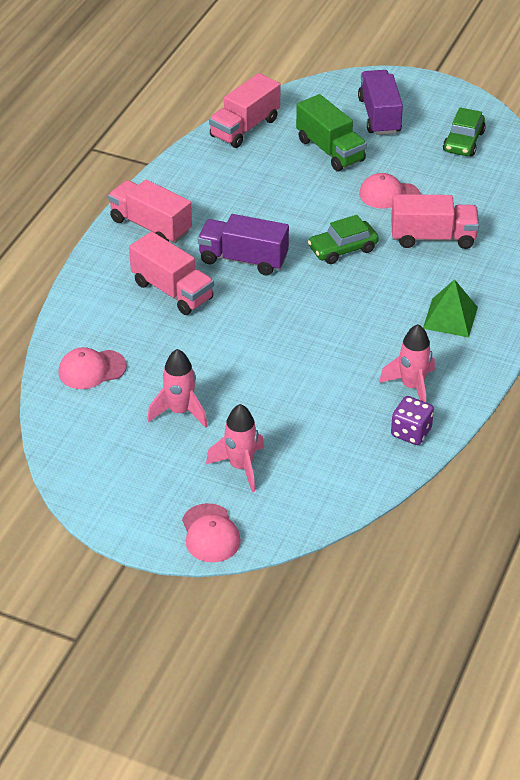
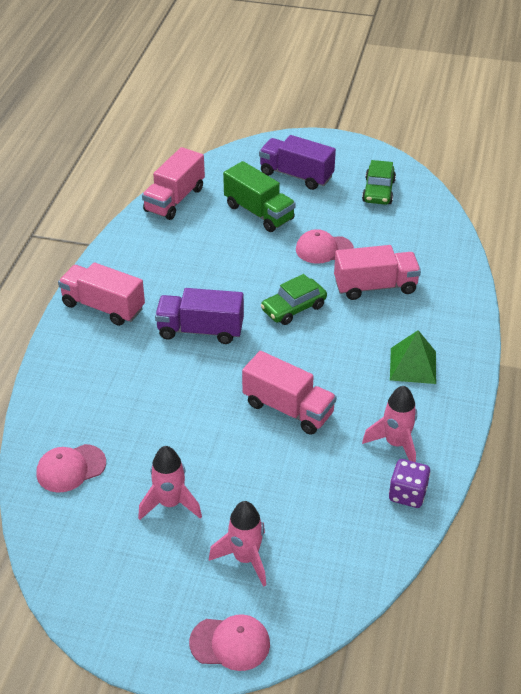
camera: 10 degrees left, 0 degrees up
pink truck [129,231,214,315] -> pink truck moved to [242,351,337,435]
pink cap [182,503,241,562] -> pink cap turned 60 degrees counterclockwise [189,614,270,671]
purple truck [358,70,403,135] -> purple truck turned 45 degrees counterclockwise [259,135,336,190]

